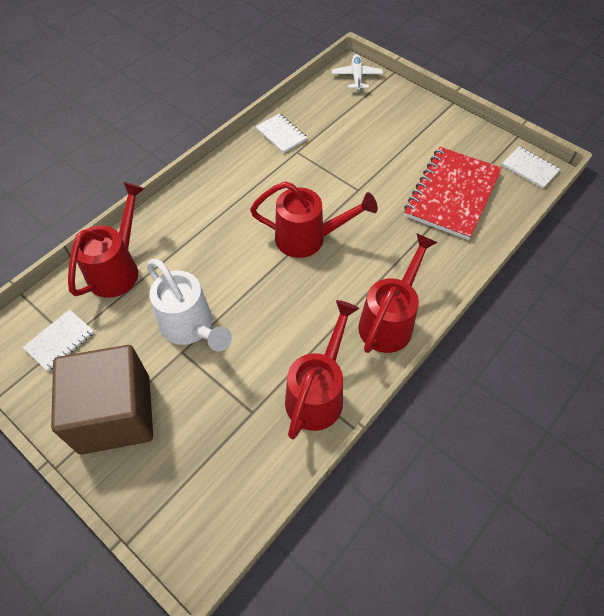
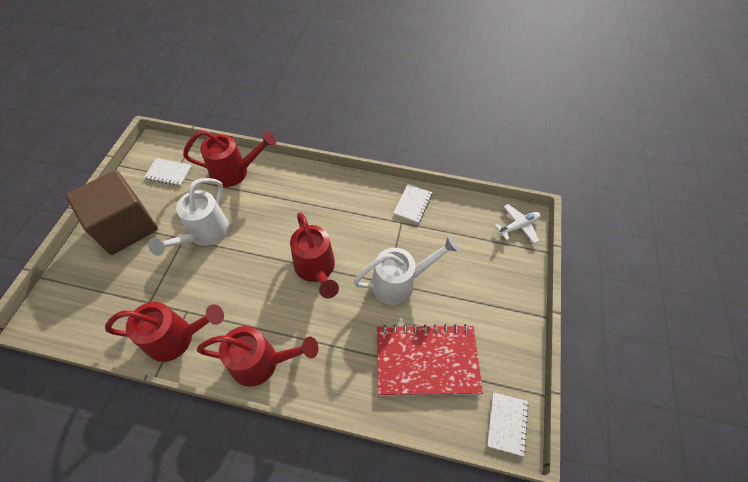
camera: 60 degrees right, 0 degrees up
none -> white watering can [353,236,459,305]

